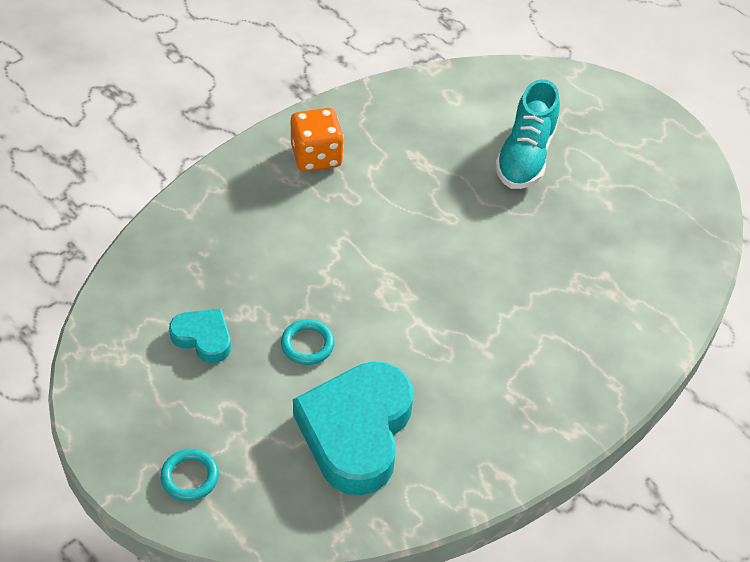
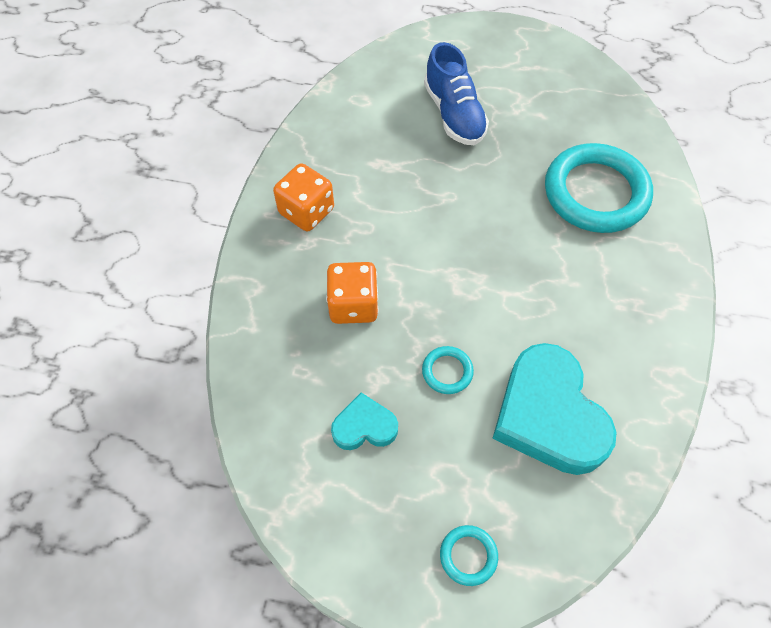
camera: 35 degrees left, 10 degrees up
turquoise shoe [495,79,560,189] -> blue shoe [424,42,489,145]
none -> orange dice [326,262,379,324]
none -> turquoise ring [545,143,653,233]

